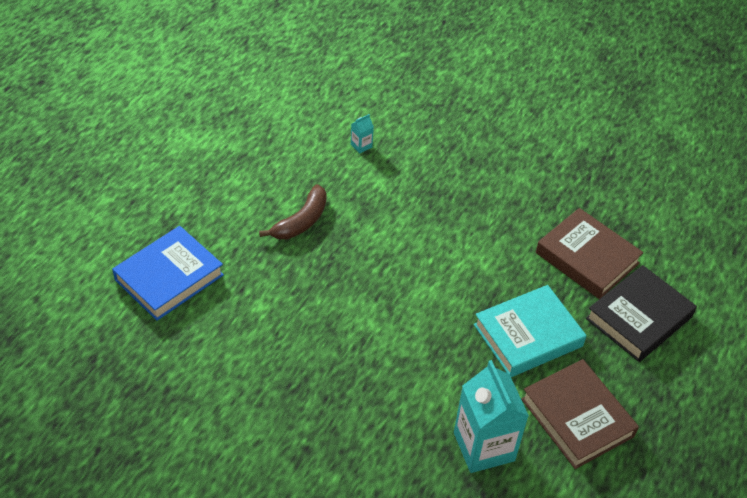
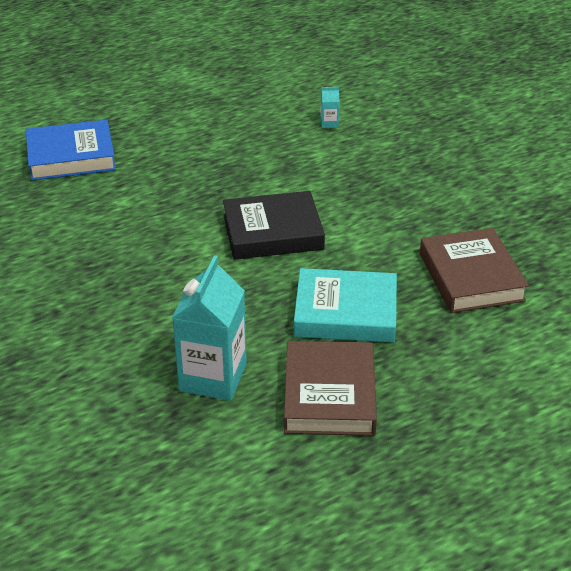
camera: 35 degrees right, 10 degrees down
brown banana [259,184,327,239] -> none
black book [586,265,697,362] -> black book moved to [223,191,325,260]

